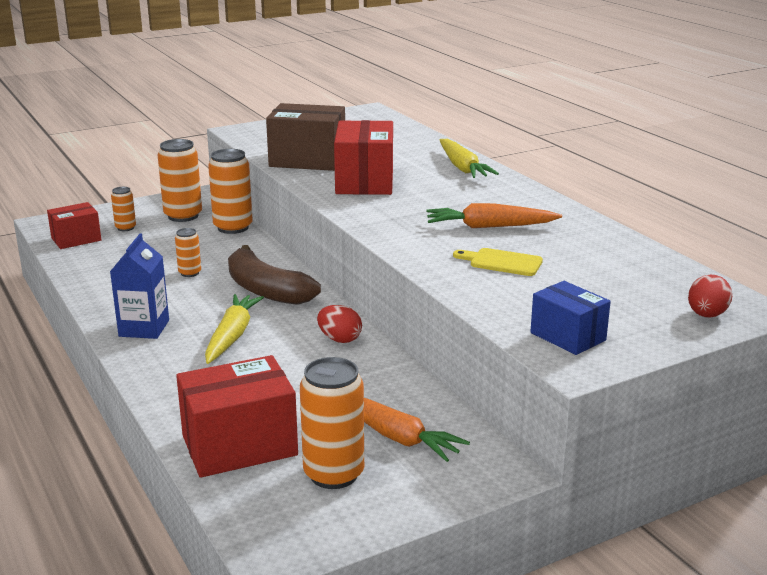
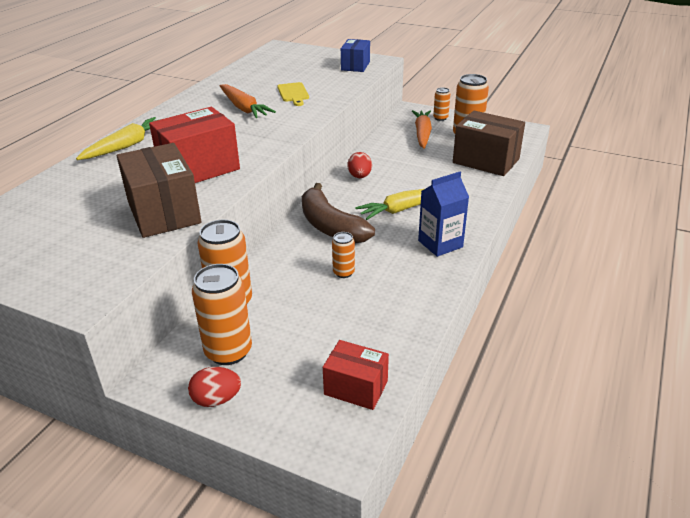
camera: 125 degrees left, 10 degrees up
orange can [111,187,136,231] -> orange can moved to [433,87,450,121]
red box [176,355,298,478] -> brown box [453,111,525,176]
brown banana [228,245,321,305] -> brown banana turned 135 degrees clockwise [302,183,375,244]
red egg [688,275,732,318] -> red egg moved to [188,367,241,407]

